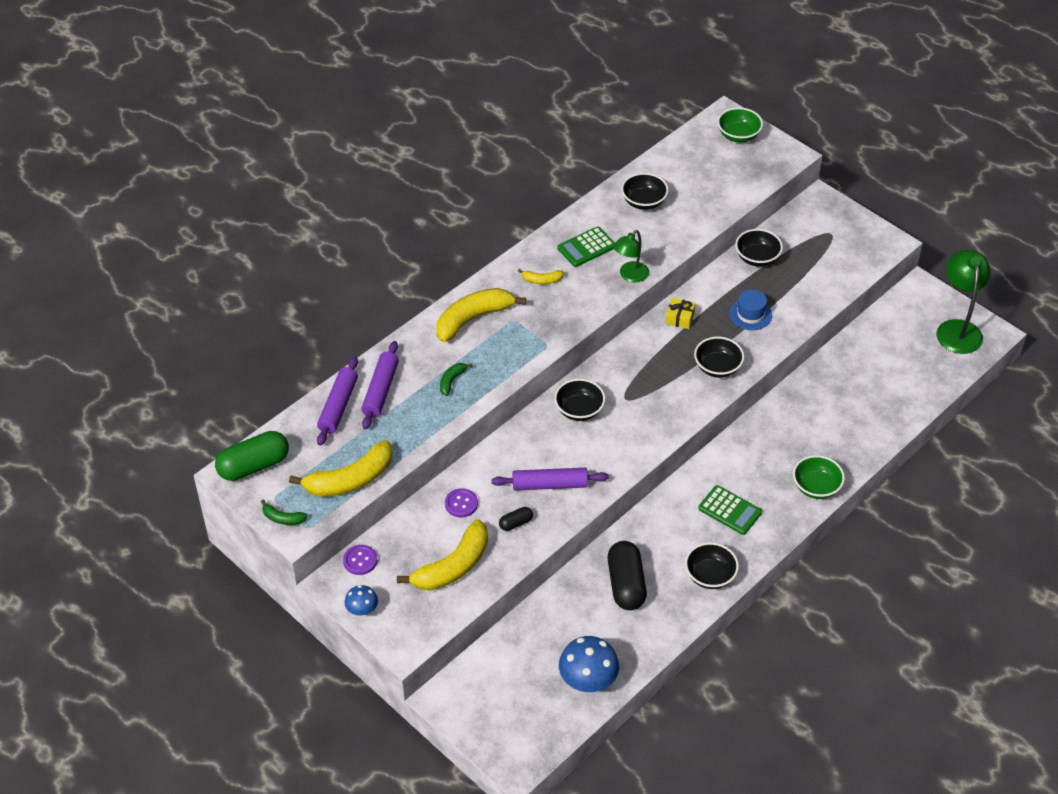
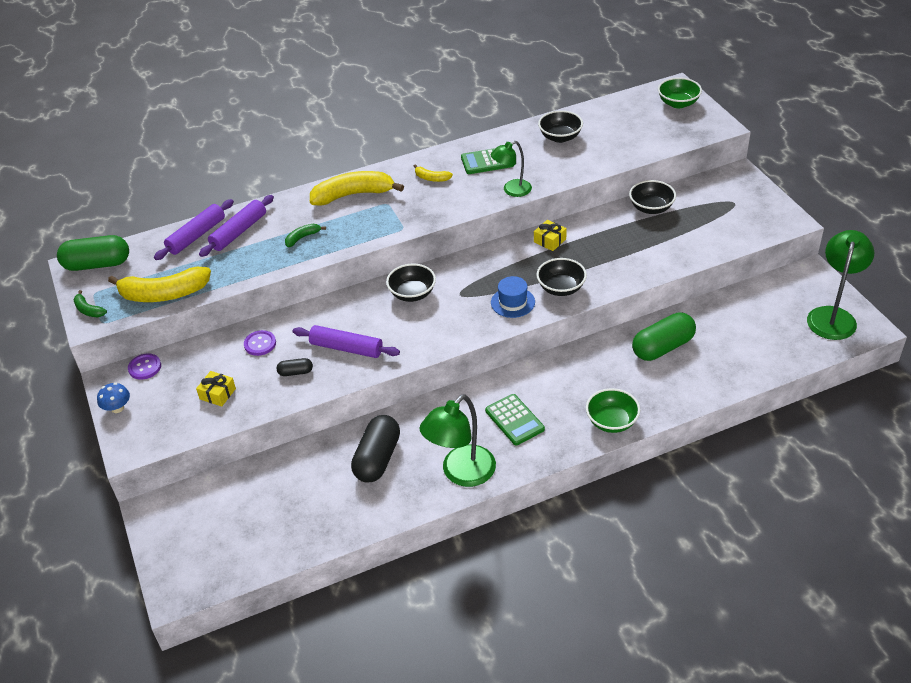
camera: 25 degrees right, 5 degrees down
yellow banana [397,519,488,591] -> yellow gift [196,371,236,406]
blue mushroom [559,636,619,692] -> none
black bowl [685,542,739,589] -> green lamp [420,394,496,487]
blue hat [729,289,772,330] -> blue hat moved to [491,276,535,318]
none -> green capsule [632,312,696,361]

